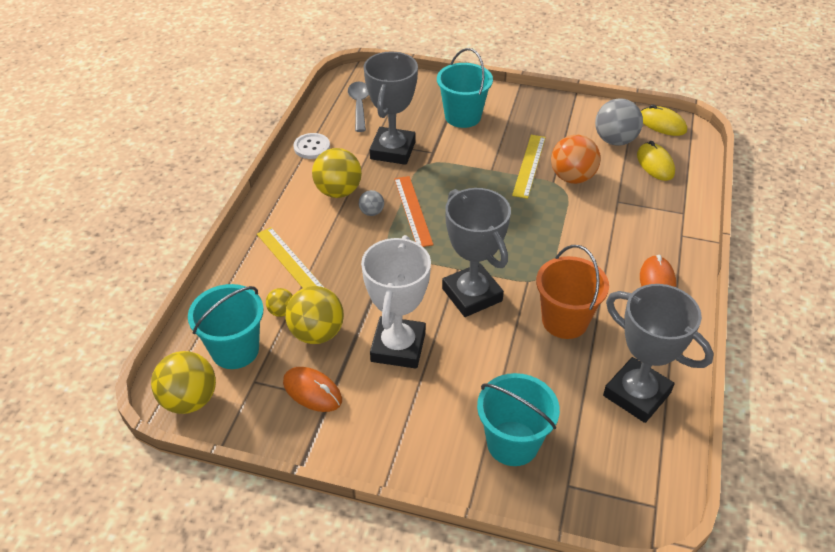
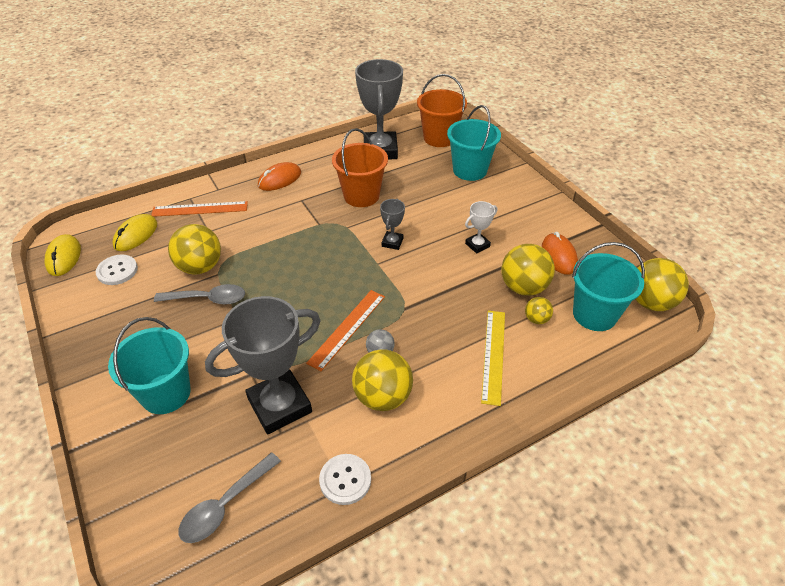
camera: 135 degrees left, 0 degrees up
white trophy [361,235,431,369] -> white trophy [465,201,498,253], size x0.46
grey trophy [442,188,511,317] -> grey trophy [380,199,405,250], size x0.46
yellow ruler [512,135,546,199] -> grey spoon [154,284,245,305]
orange ball [551,135,601,184] -> yellow ball [168,224,221,275]
grey ball [595,98,643,146] -> white button [96,255,138,285]
none -> orange ruler [151,201,248,217]
none -> orange bucket [417,74,467,147]

